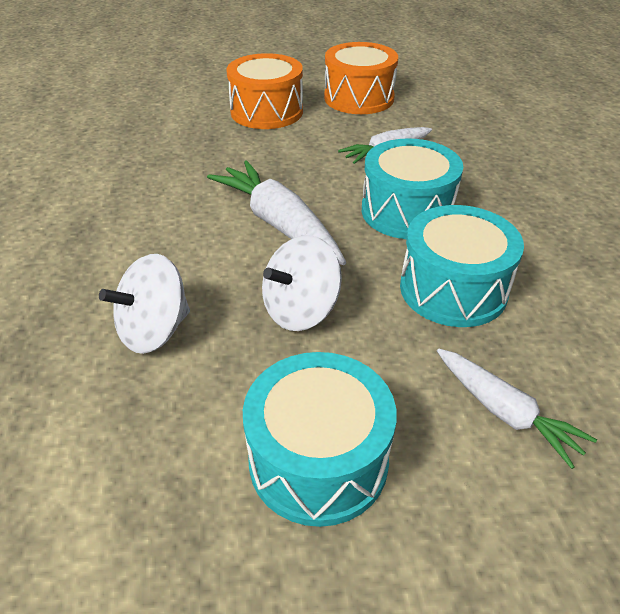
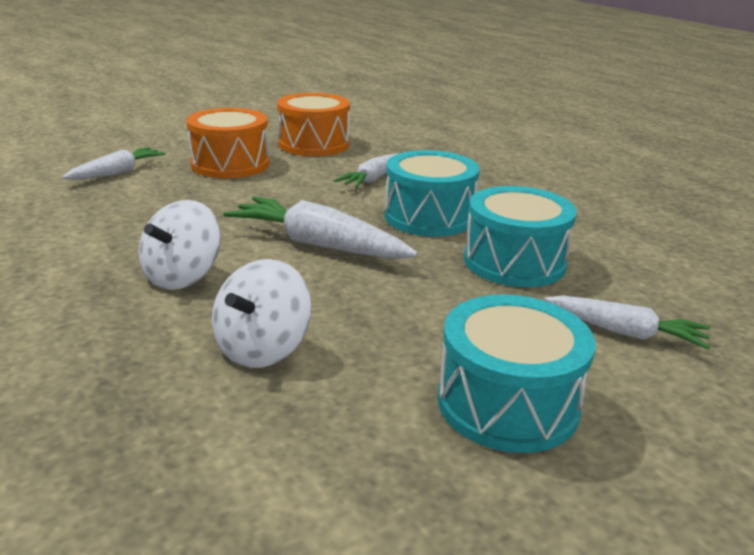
camera: 25 degrees left, 15 degrees down
white spinning top [262,235,342,331] -> white spinning top moved to [139,200,221,290]
none -> white carrot [62,147,166,180]

